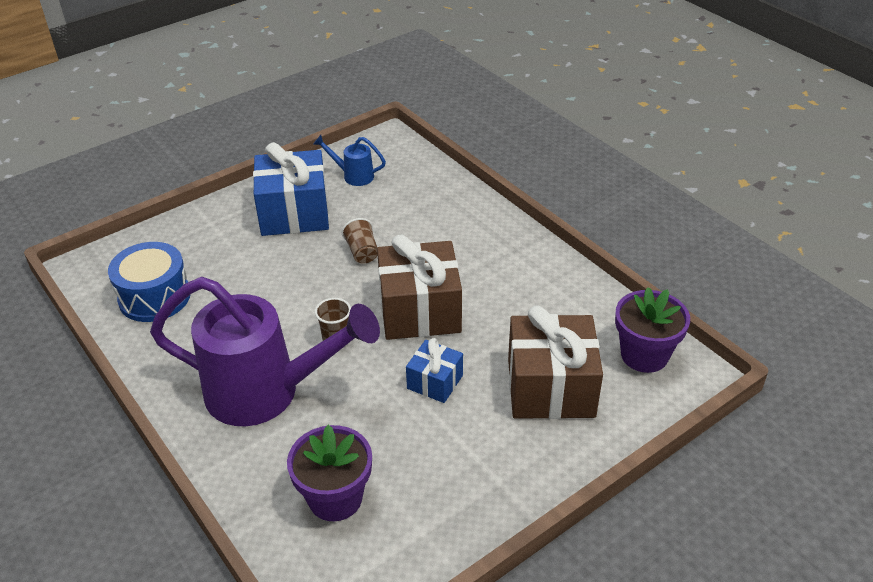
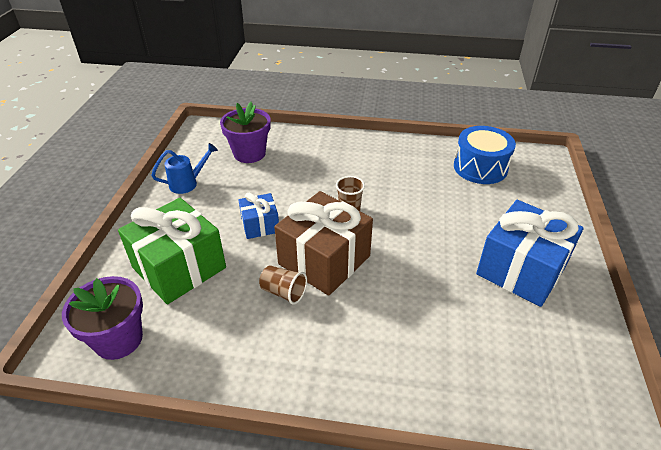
camera: 135 degrees right, 0 degrees up
purple watering can [150,277,380,426] -> none
blue watering can [313,135,386,186] -> blue watering can moved to [151,143,218,194]
brown cup [342,218,378,263] -> brown cup moved to [259,265,307,305]
brown gift [508,306,603,419] -> green gift [118,198,226,304]

